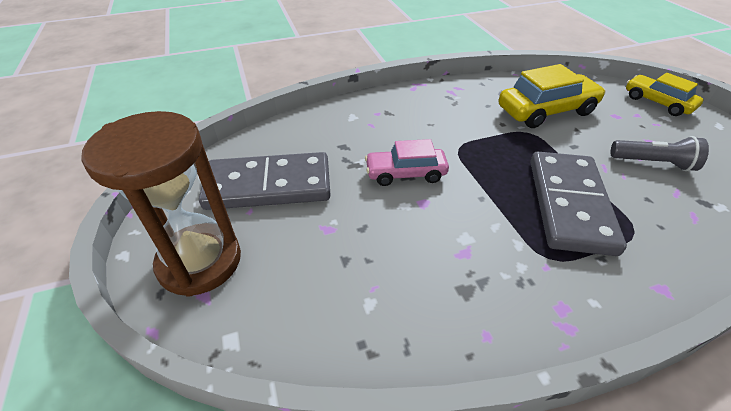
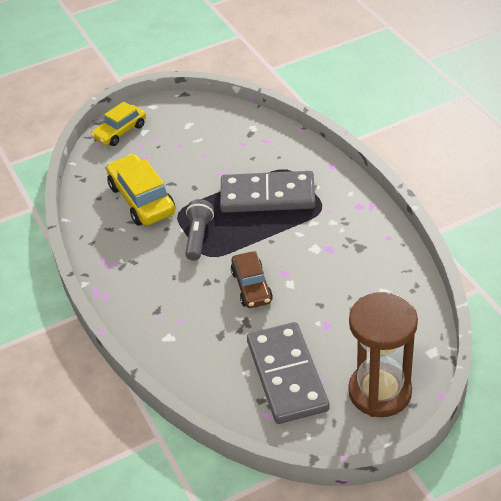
camera: 95 degrees left, 0 degrees up
pink car [365,139,449,186] -> brown car [231,251,273,308]
grey flashlight [611,136,709,171] -> grey flashlight moved to [185,199,214,261]

